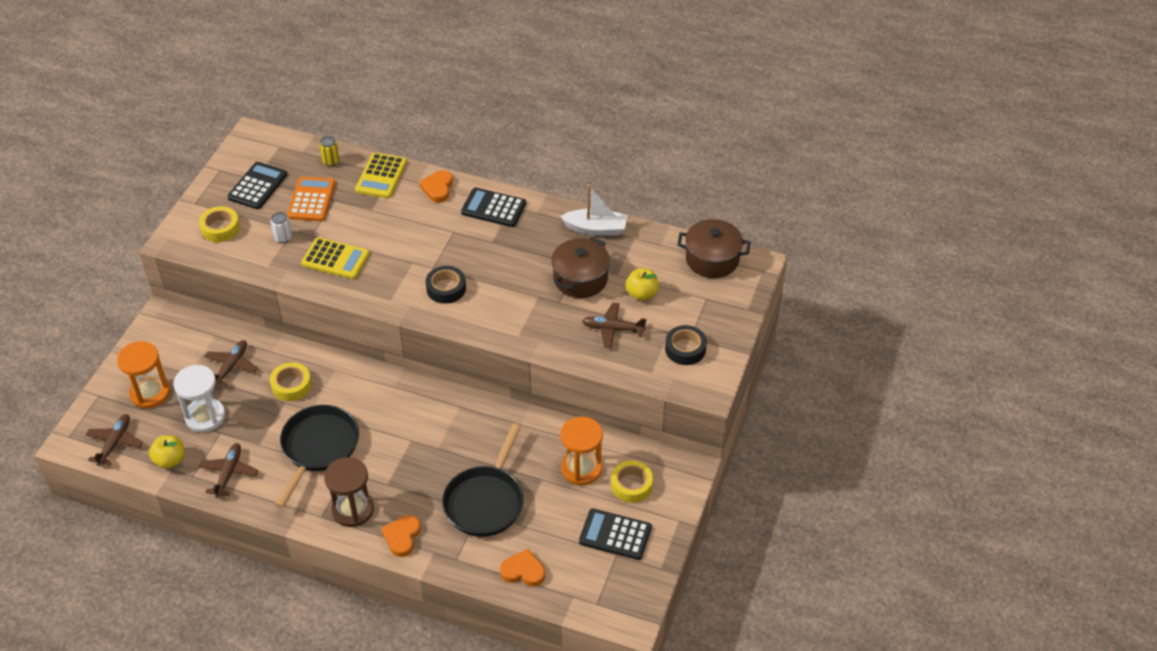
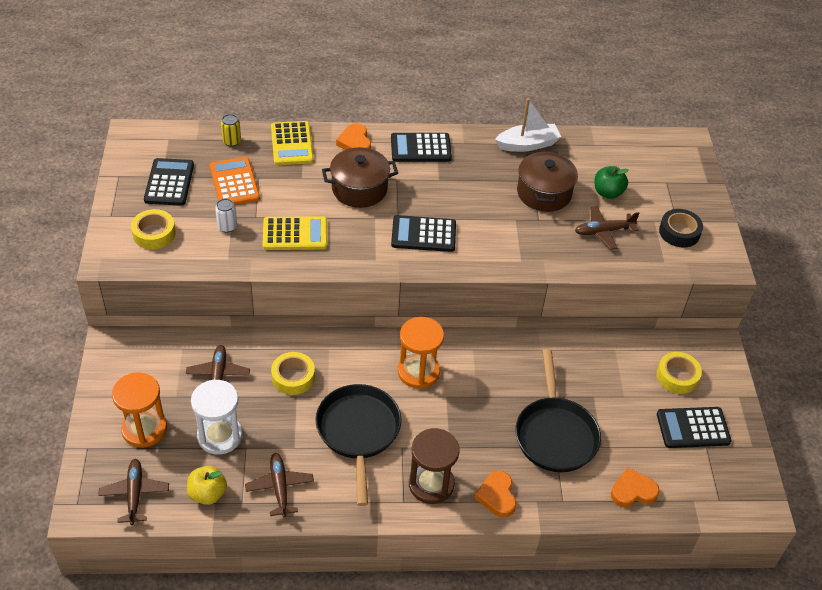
camera: 25 degrees left, 0 degrees up
black tape [426,266,466,304] -> black calculator [391,215,456,252]
orange hourglass [560,417,603,486] -> orange hourglass moved to [398,317,444,389]
yellow apple [626,268,659,301] -> green apple [594,166,629,199]
brown pot [677,219,751,278] -> brown pot moved to [322,147,398,208]

